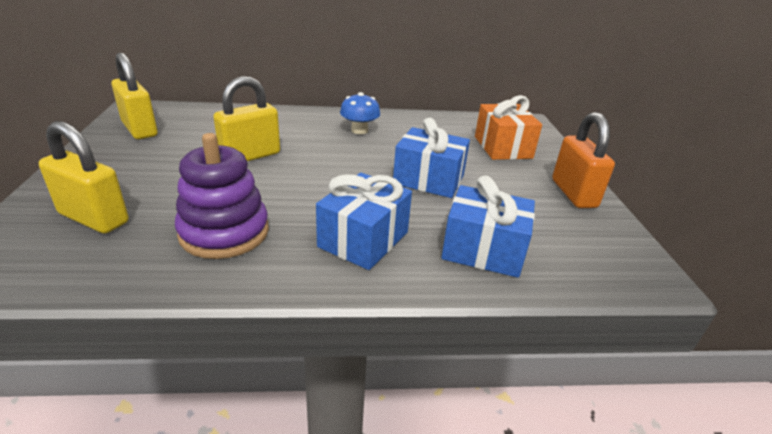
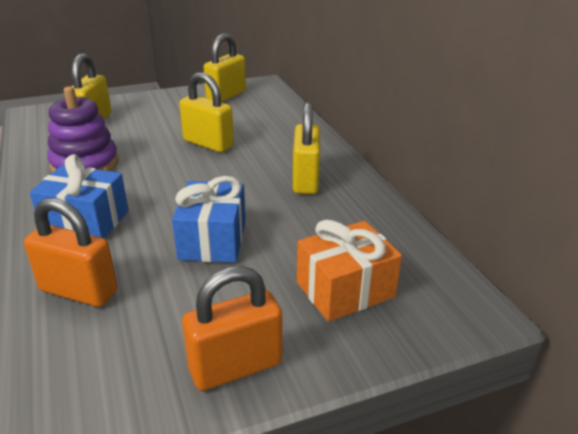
camera: 75 degrees right, 0 degrees up
blue mushroom [340,92,380,134] -> yellow padlock [293,102,320,194]
blue gift [441,175,535,278] -> orange padlock [24,198,118,307]

